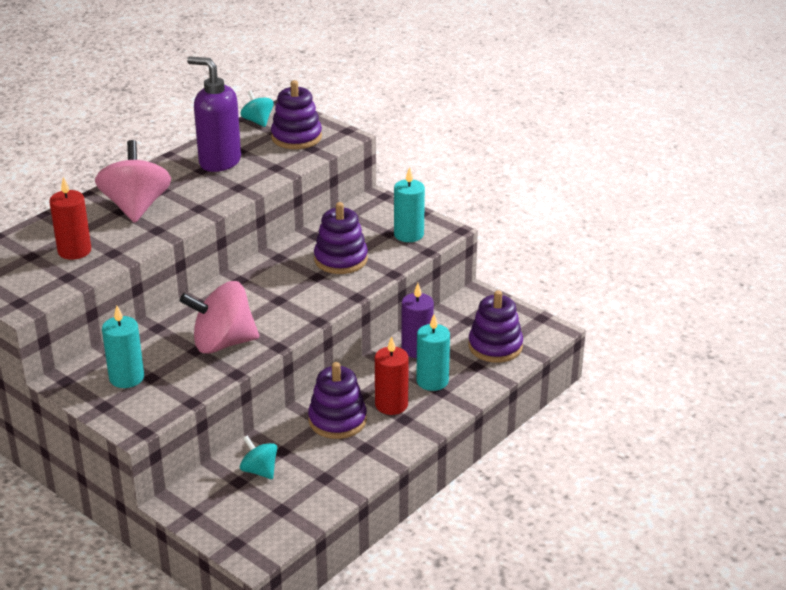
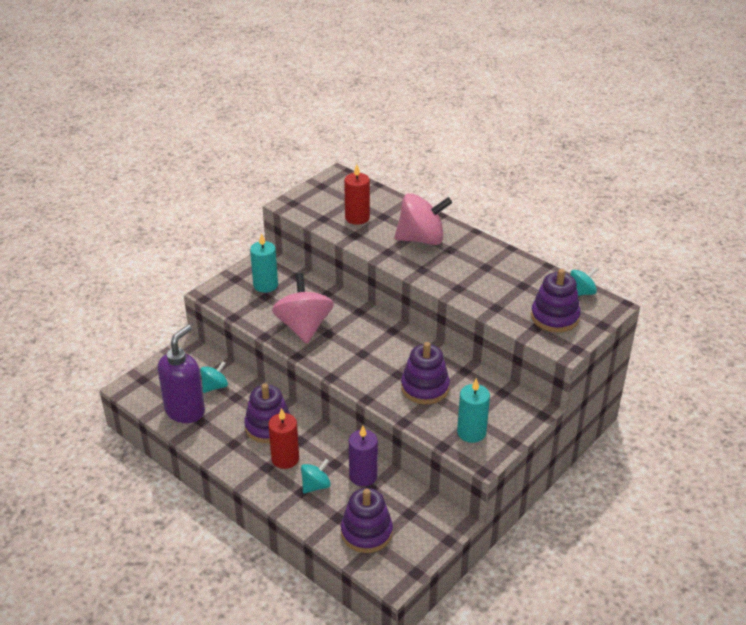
camera: 90 degrees right, 5 degrees up
purple soap dispenser [187,57,241,172] -> purple soap dispenser moved to [158,325,205,423]
turquoise candle [416,314,450,391] -> turquoise spinning top [301,459,331,494]

